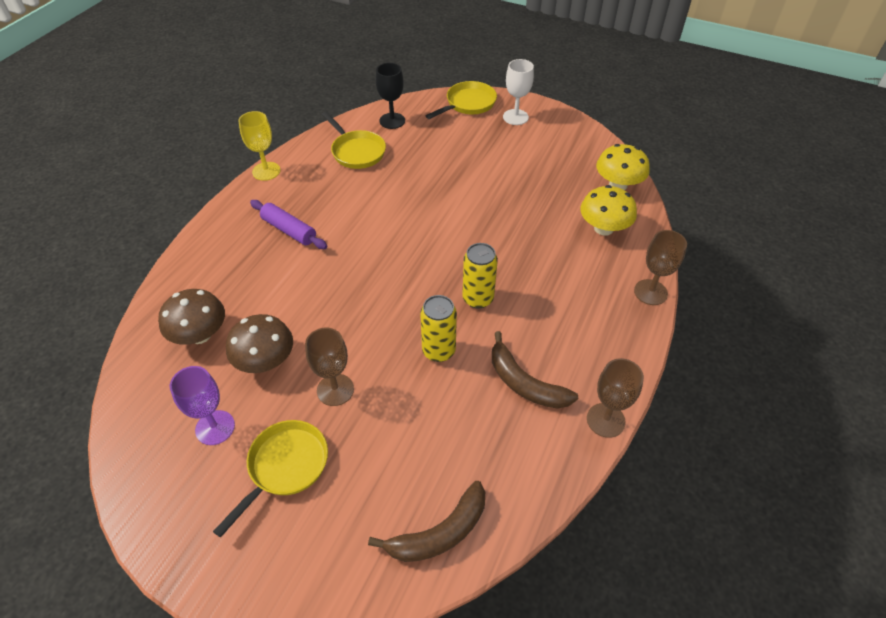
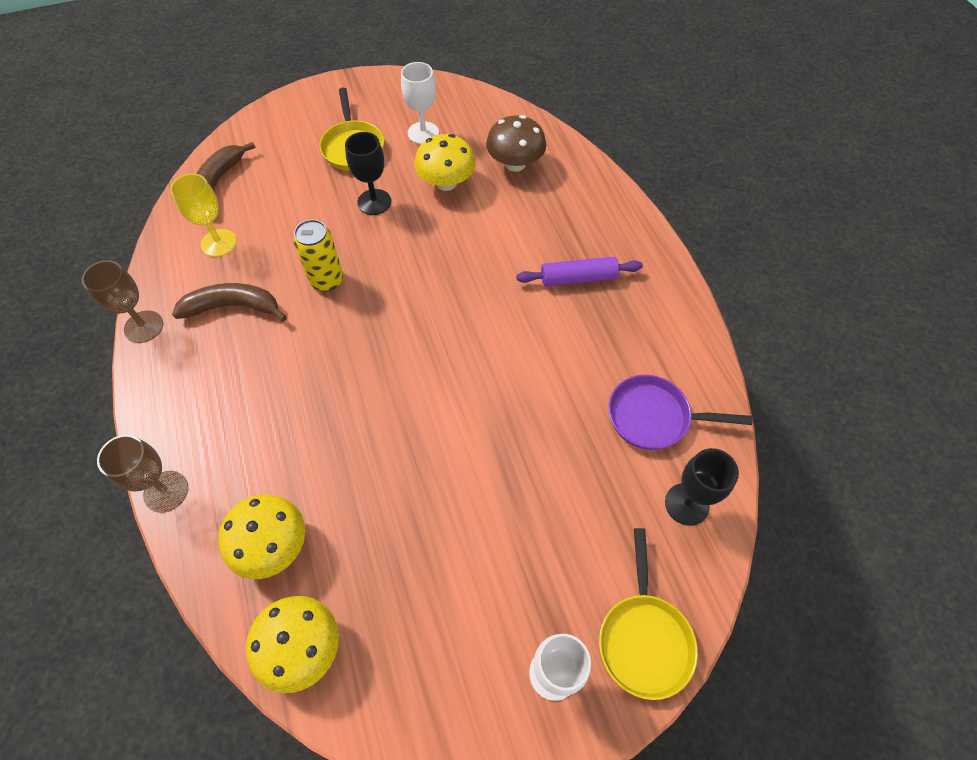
camera: 135 degrees right, 10 degrees up
purple goblet [170,366,235,445] -> white goblet [401,62,439,144]
brown mushroom [226,314,293,373] -> yellow mushroom [414,134,476,191]
yellow goblet [239,111,281,181] -> yellow goblet moved to [170,174,237,257]
brown goblet [305,328,354,406] -> black goblet [345,132,391,215]
yellow pan [322,112,386,169] -> purple pan [608,375,752,450]
yellow can [462,243,498,309] -> none

